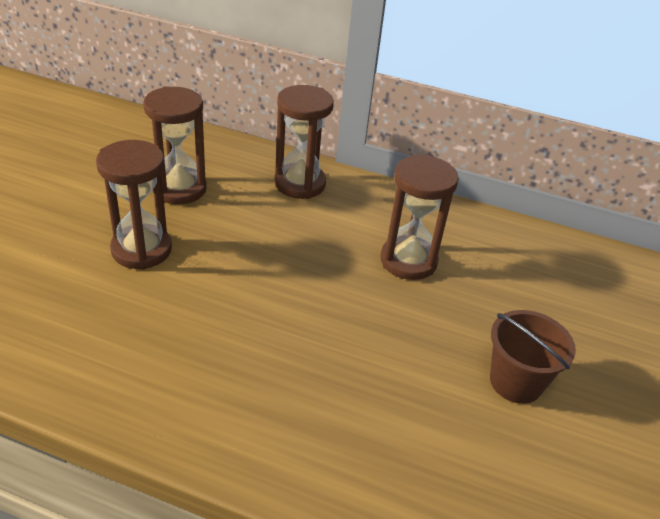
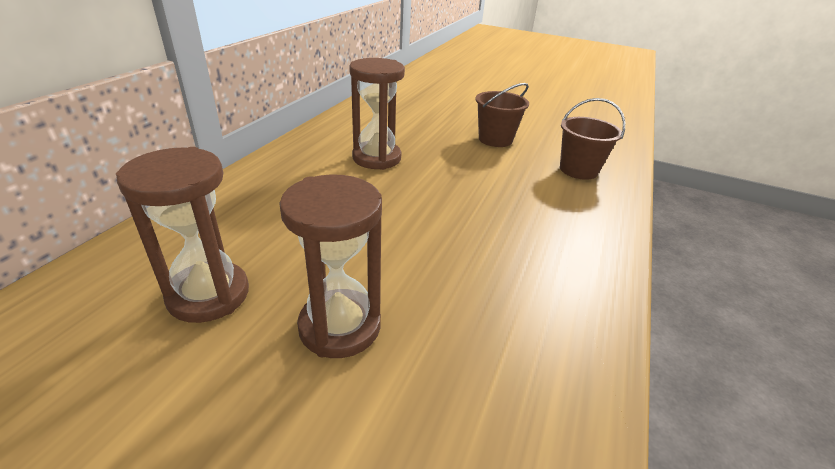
camera: 85 degrees left, 5 degrees down
brown hourglass [274,85,334,199] -> none
none -> brown bucket [560,98,625,180]

